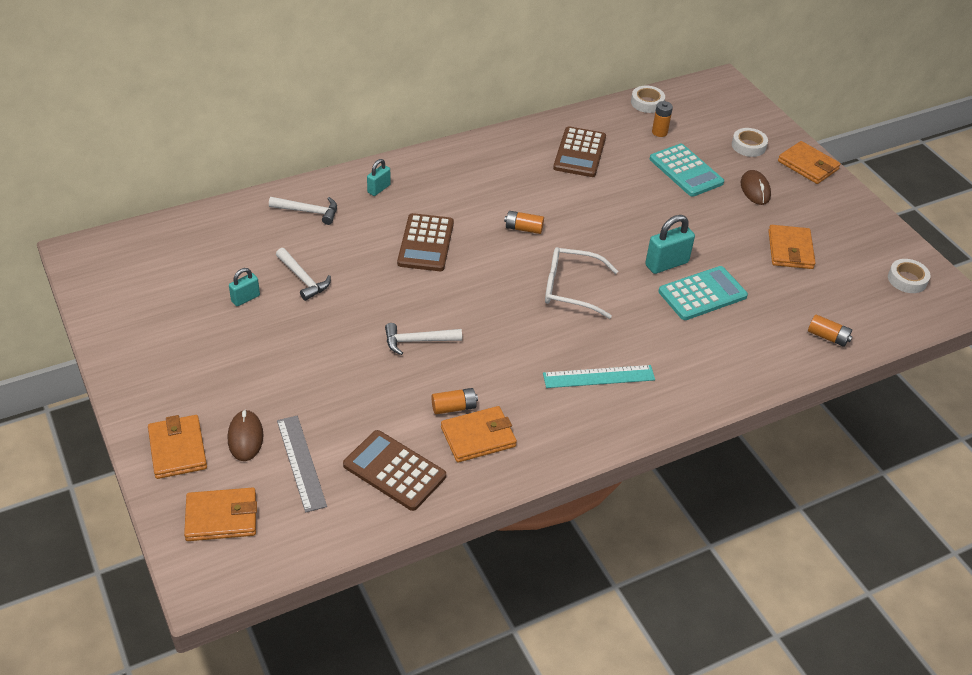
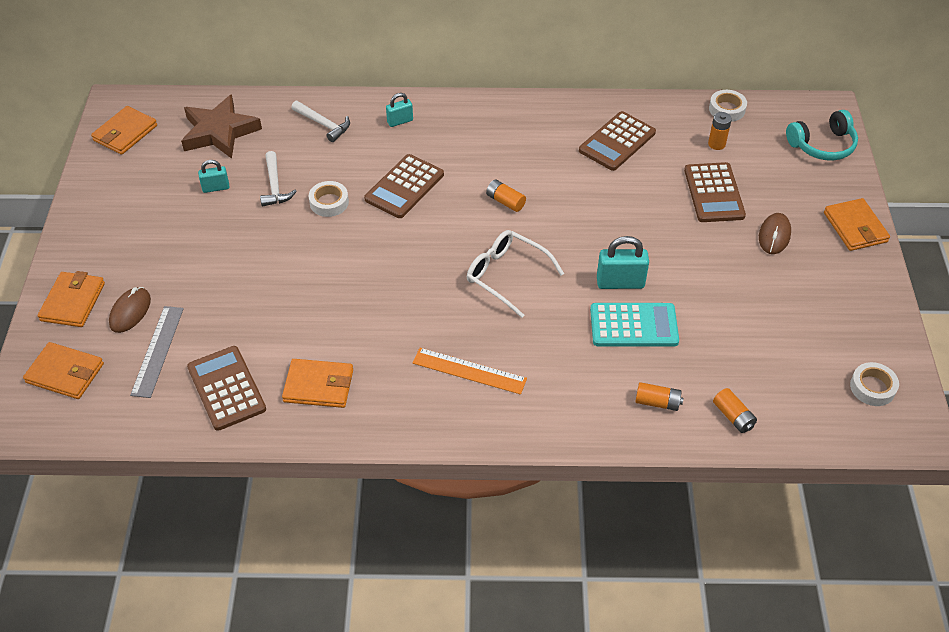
camera: 30 degrees right, 5 degrees up
white hammer [385,323,462,355] -> none
orange battery [431,388,478,414] -> orange battery moved to [635,382,683,411]
turquoise ruler [543,365,655,388] -> orange ruler [412,348,527,395]
turquoise calculator [650,144,724,197] -> brown calculator [684,162,746,222]
white tape [732,128,768,157] -> white tape moved to [309,181,349,217]
orange wallet [768,225,816,269] -> orange wallet moved to [91,106,157,155]
none -> brown star [181,94,262,159]
none -> turquoise headphones [786,110,858,161]

